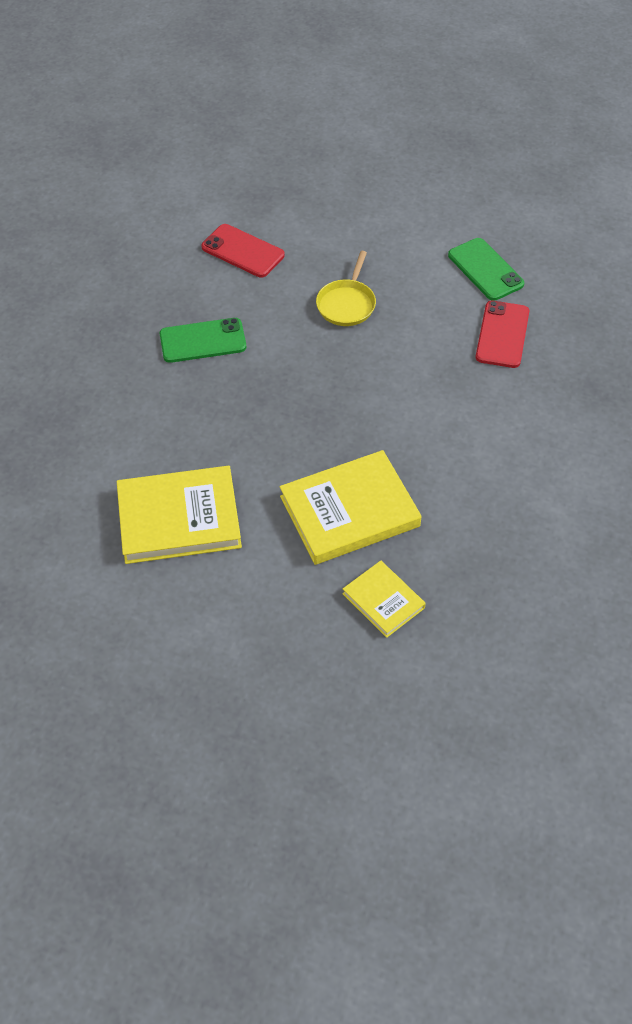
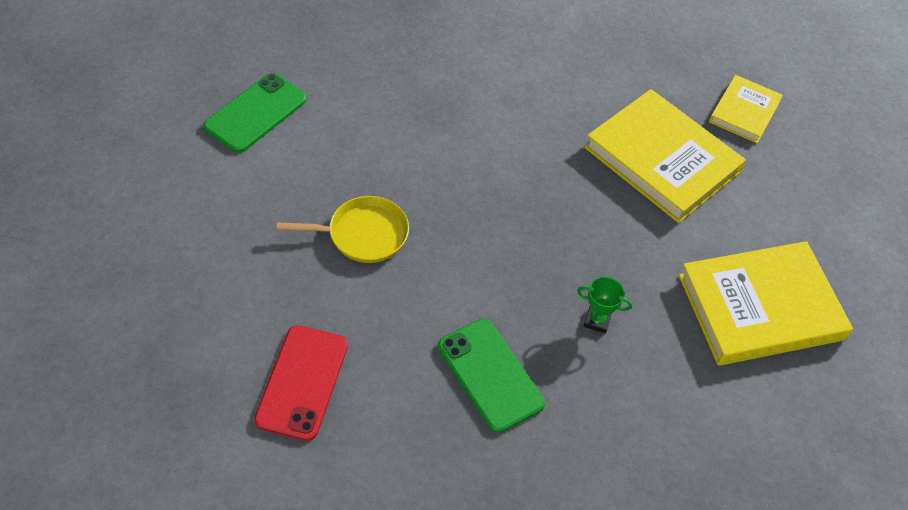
camera: 115 degrees left, 0 degrees up
yellow book [117,466,242,564] -> yellow book turned 75 degrees counterclockwise [679,241,853,366]
red phone [476,301,529,368] -> none
none -> green trophy [577,277,632,334]

